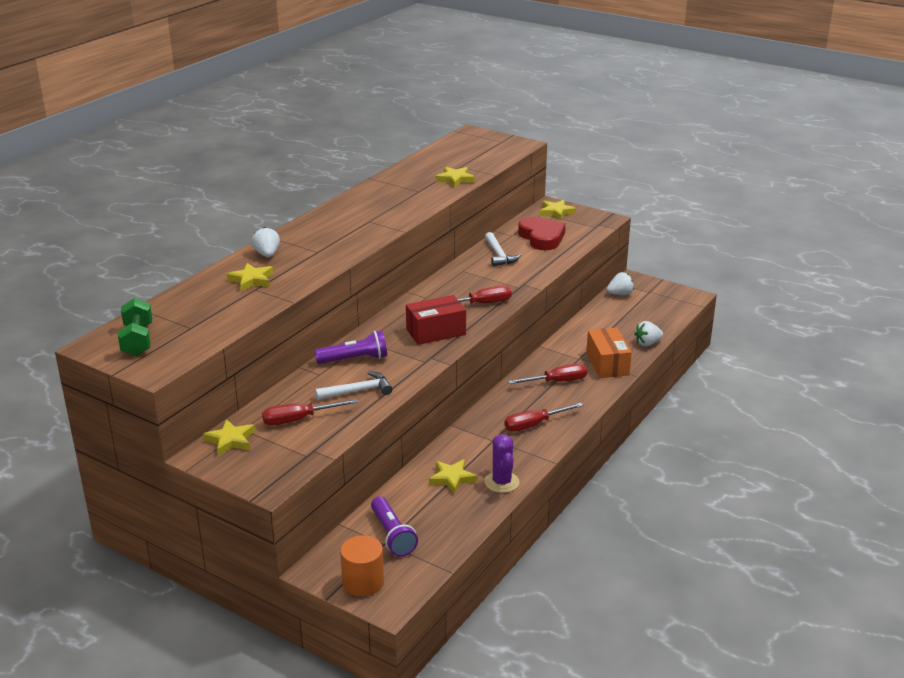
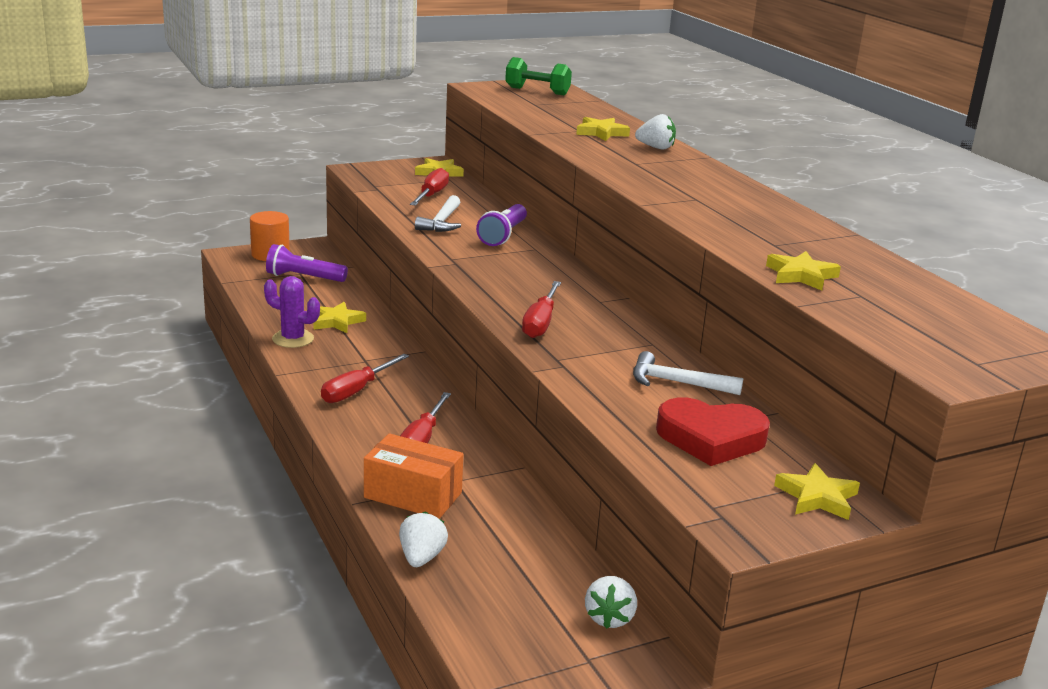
camera: 120 degrees right, 5 degrees down
red box [406,295,466,345] -> none
red screwdriver [505,403,583,432] -> red screwdriver turned 150 degrees counterclockwise [321,354,409,403]

